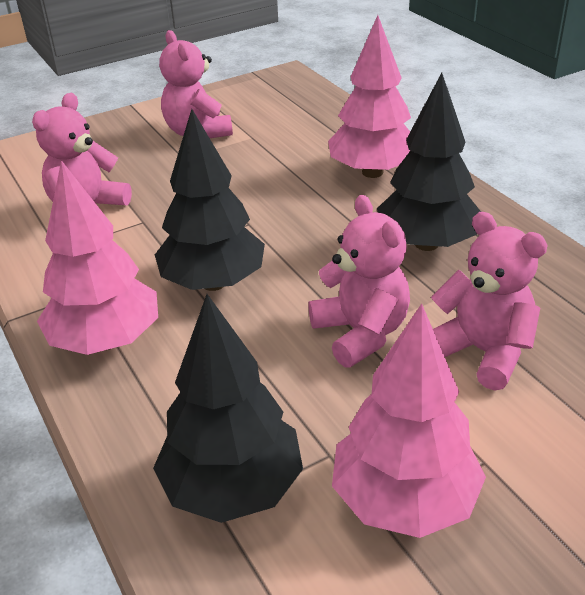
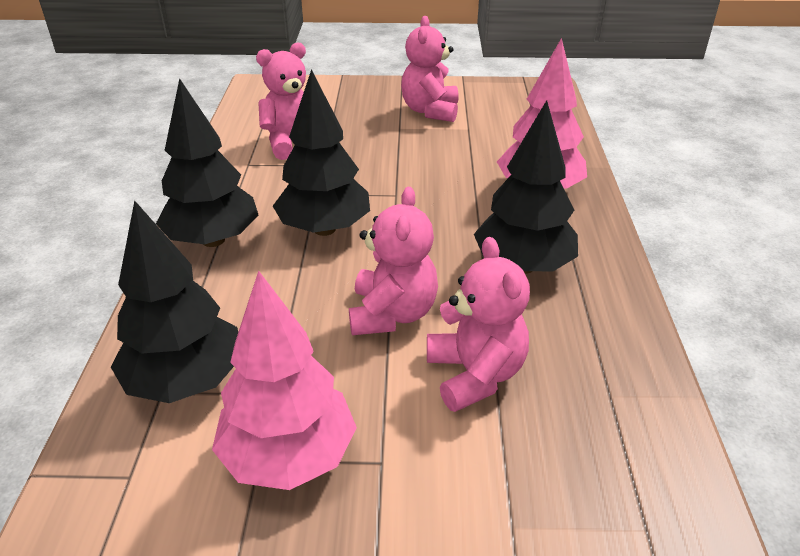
camera: 30 degrees right, 0 degrees up
pink tree [37,160,158,355] -> black tree [156,78,258,247]

